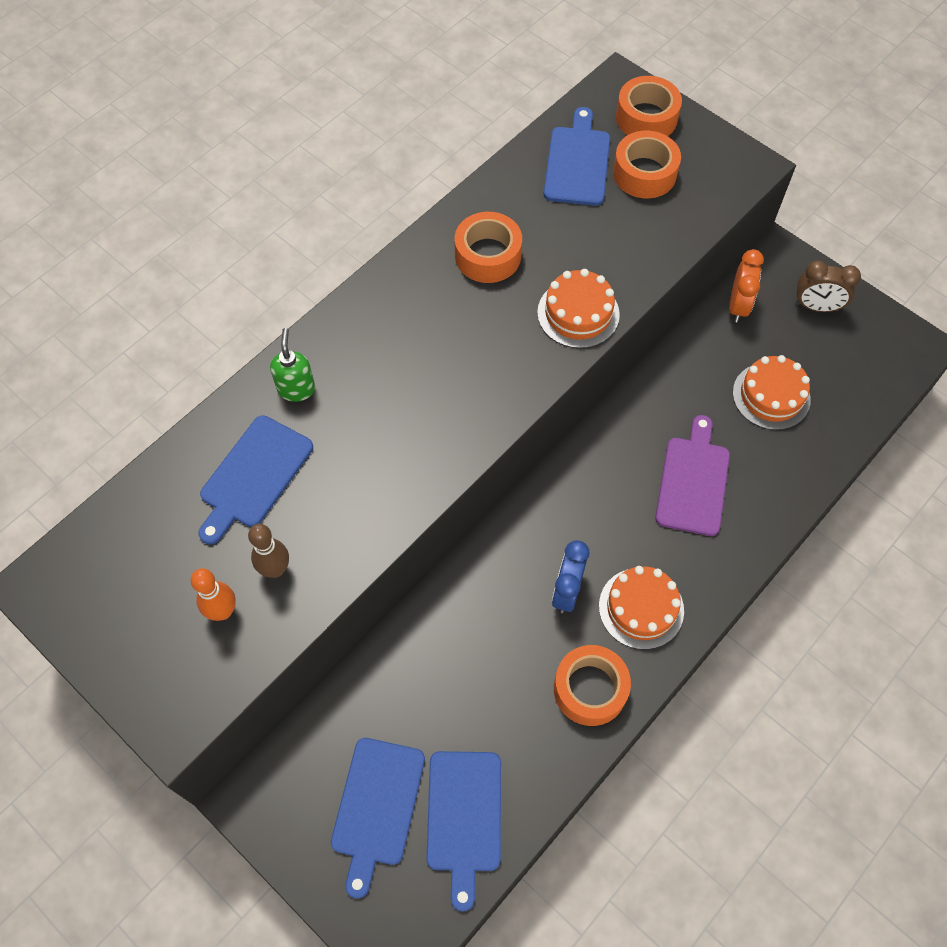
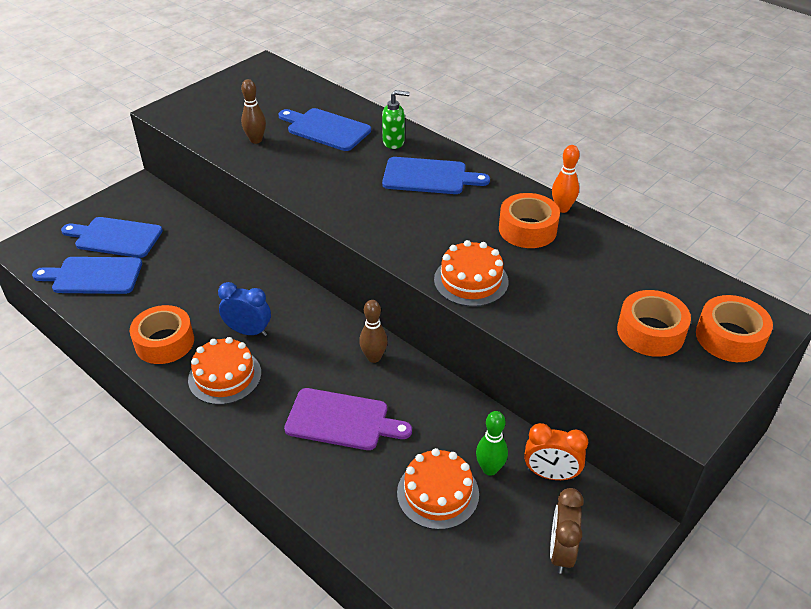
camera: 90 degrees right, 20 degrees down
orange bowling pin [191,568,236,621] -> orange bowling pin moved to [552,145,579,213]
blue cutting board [544,107,610,206] -> blue cutting board moved to [382,157,490,194]
none -> brown bowling pin [359,300,388,363]
none -> green bowling pin [476,411,508,476]

